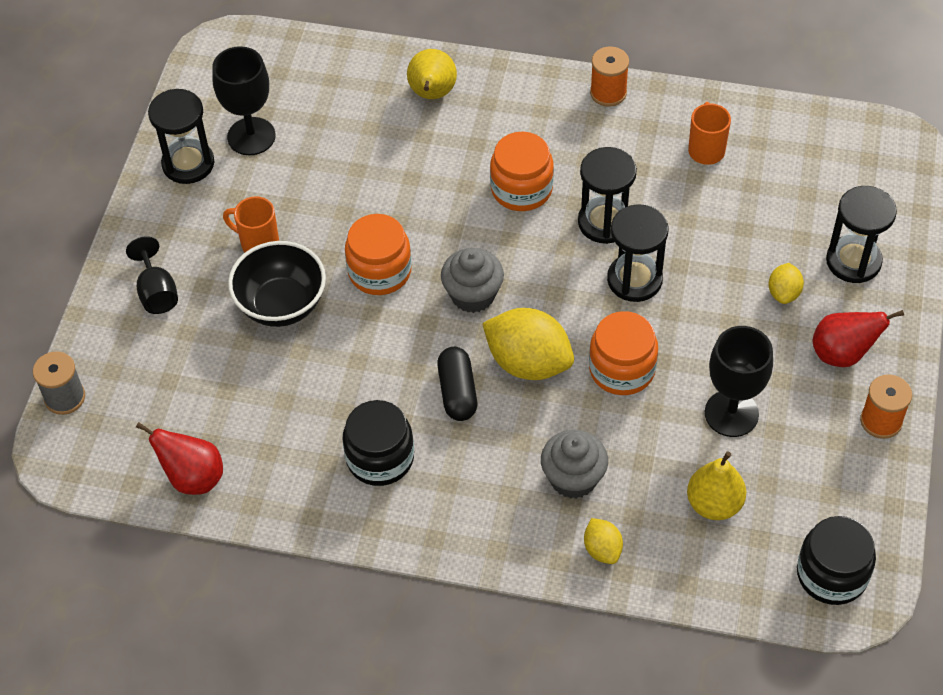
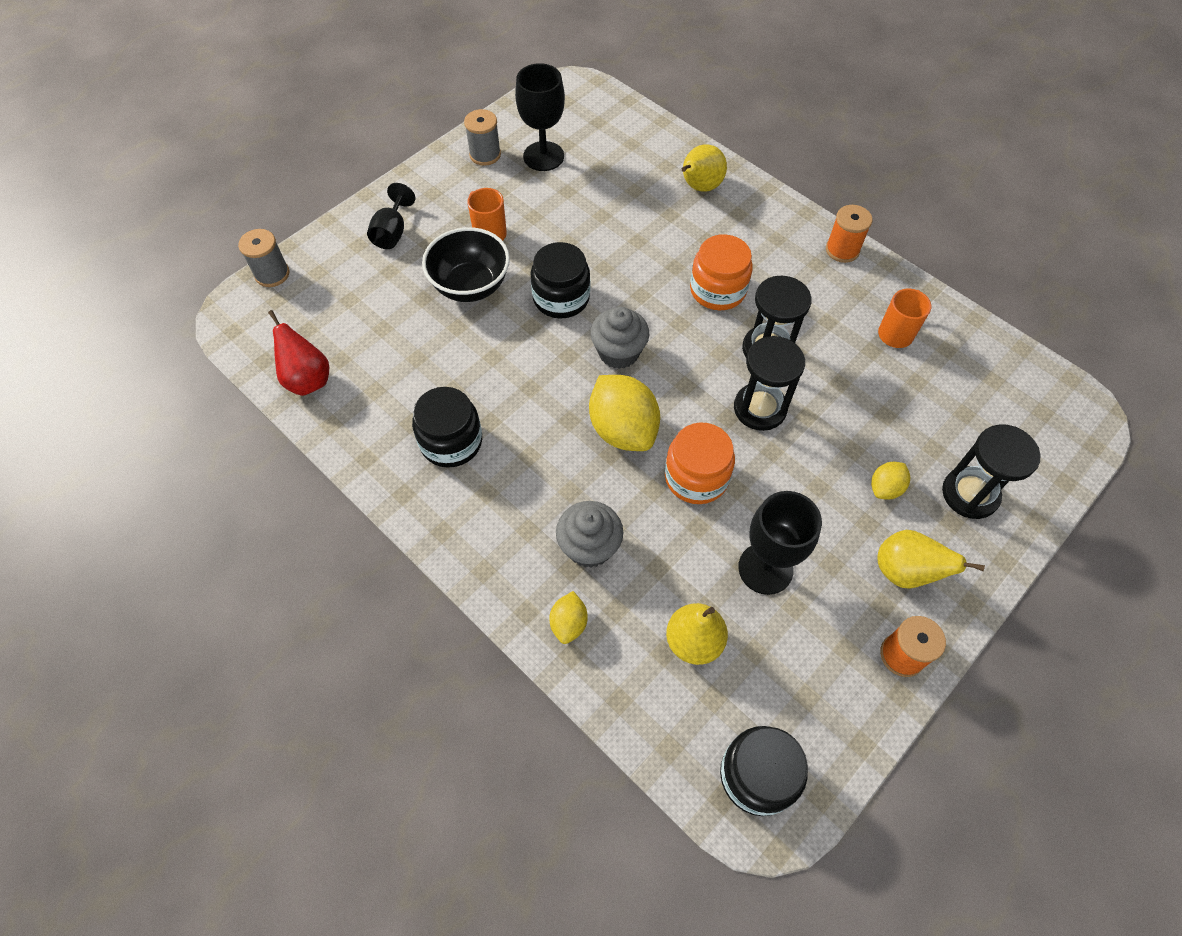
camera: 30 degrees right, 5 degrees up
black hourglass [148,89,214,184] -> grey spool [464,109,501,166]
orange jar [345,214,412,295] -> black jar [531,242,590,318]
black capsule [437,347,477,421] -> none
red pear [812,310,904,367] -> yellow pear [878,530,985,589]

